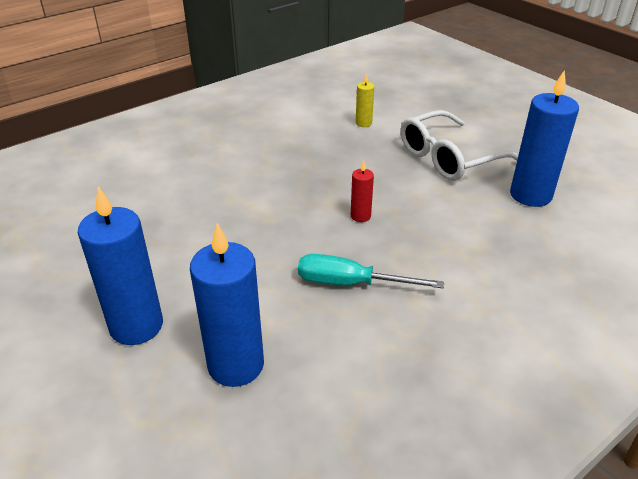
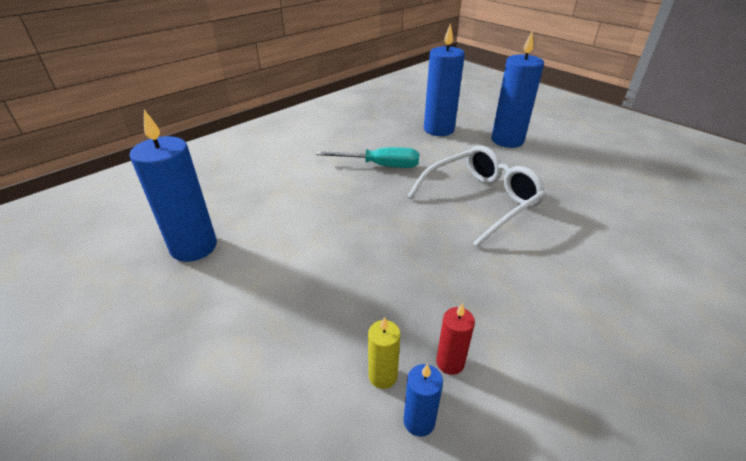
camera: 175 degrees right, 0 degrees up
red candle [351,161,374,222] -> red candle moved to [436,303,475,375]
white glasses [401,110,518,181] -> white glasses moved to [407,146,546,247]
none -> blue candle [404,364,443,437]

